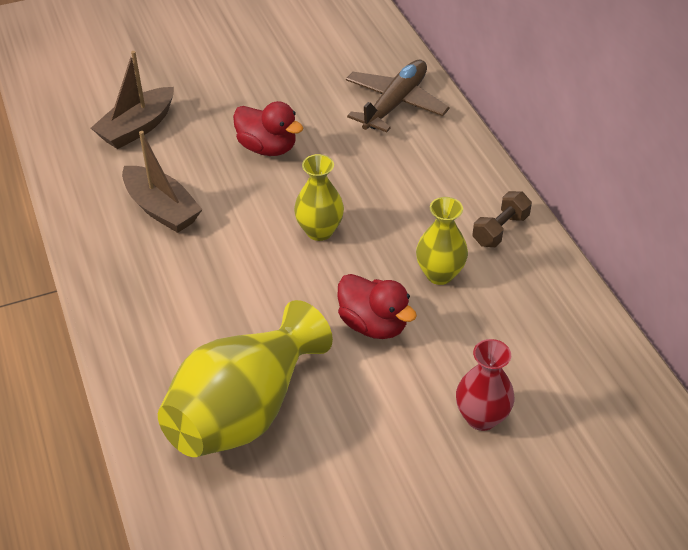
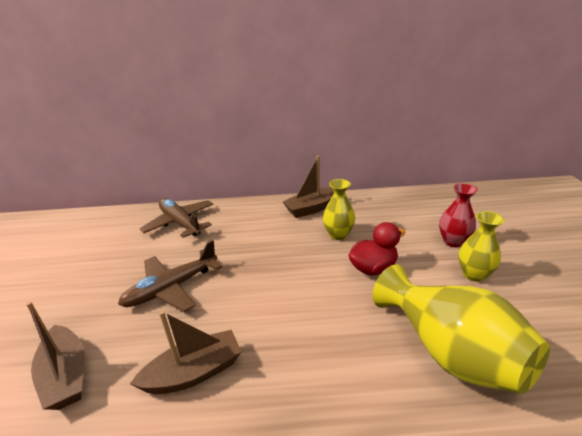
camera: 70 degrees left, 15 degrees down
red duck [233,101,303,156] -> brown plane [118,240,222,312]
yellow vase [294,154,344,241] -> yellow vase moved to [458,211,504,282]
brown dumbbell [472,191,532,247] -> brown boat [283,156,334,218]

